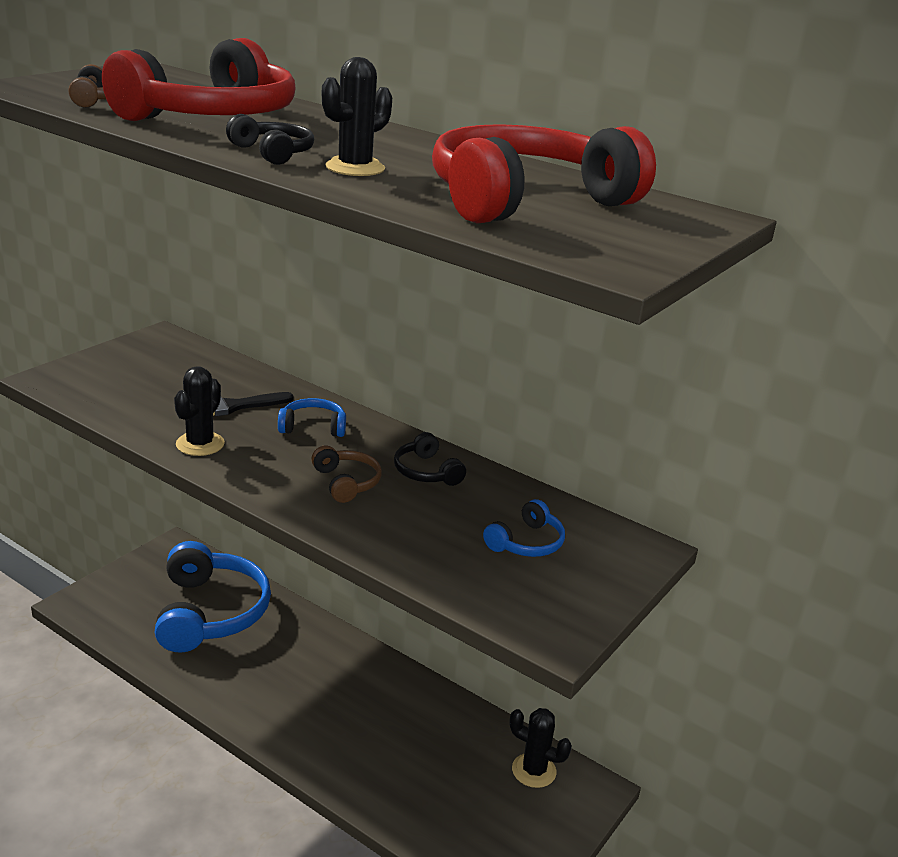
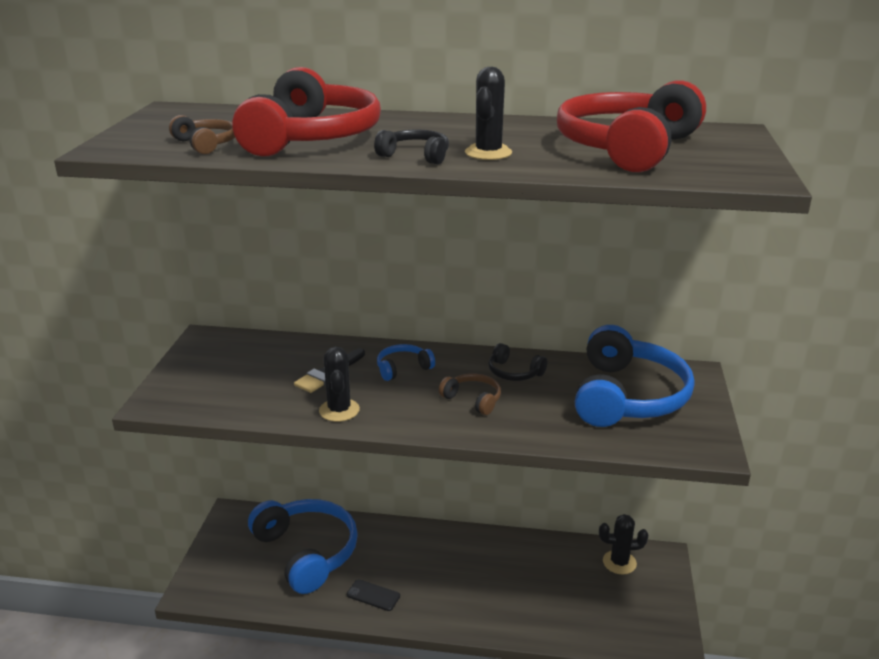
camera: 25 degrees left, 0 degrees up
blue headphones [483,499,565,557] -> blue headphones [575,325,695,427], size x2.24
none -> black phone [347,579,400,611]

